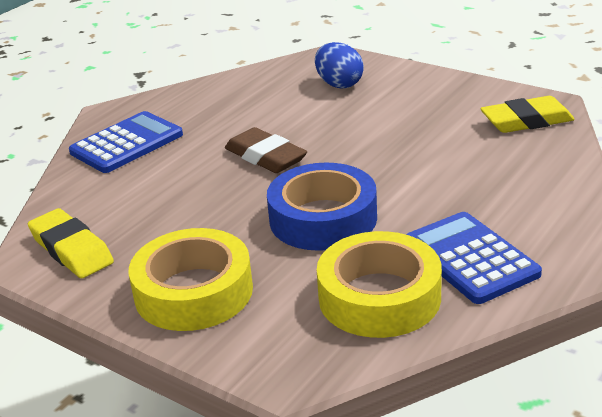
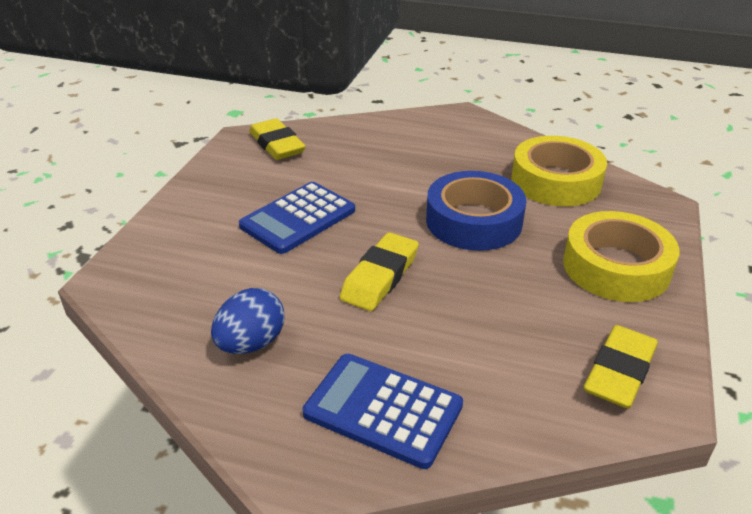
camera: 110 degrees left, 5 degrees up
brown eraser [225,127,307,173] -> yellow eraser [340,232,419,311]
blue egg [315,42,364,88] -> blue egg moved to [211,288,284,354]
blue calculator [406,212,542,304] -> blue calculator moved to [239,182,355,254]

